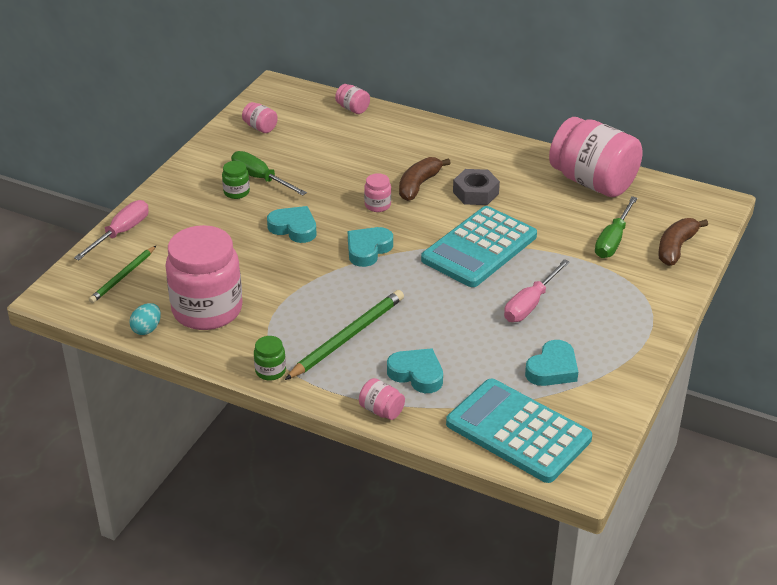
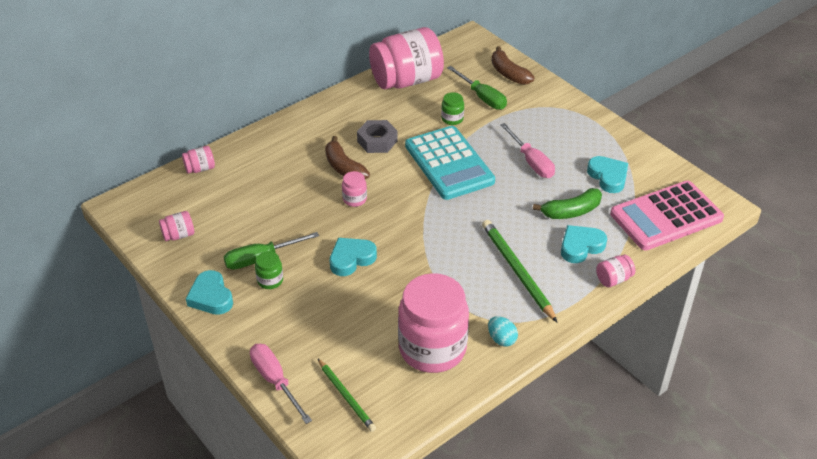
camera: 65 degrees left, 5 degrees up
turquoise egg [129,303,161,335] -> turquoise egg moved to [488,316,518,347]
green jar [254,336,286,380] -> green jar moved to [441,92,464,125]
turquoise heart [348,227,393,267] -> turquoise heart moved to [186,270,233,315]
turquoise calculator [446,379,592,483] -> pink calculator [610,181,724,250]
none -> green banana [533,188,602,219]

